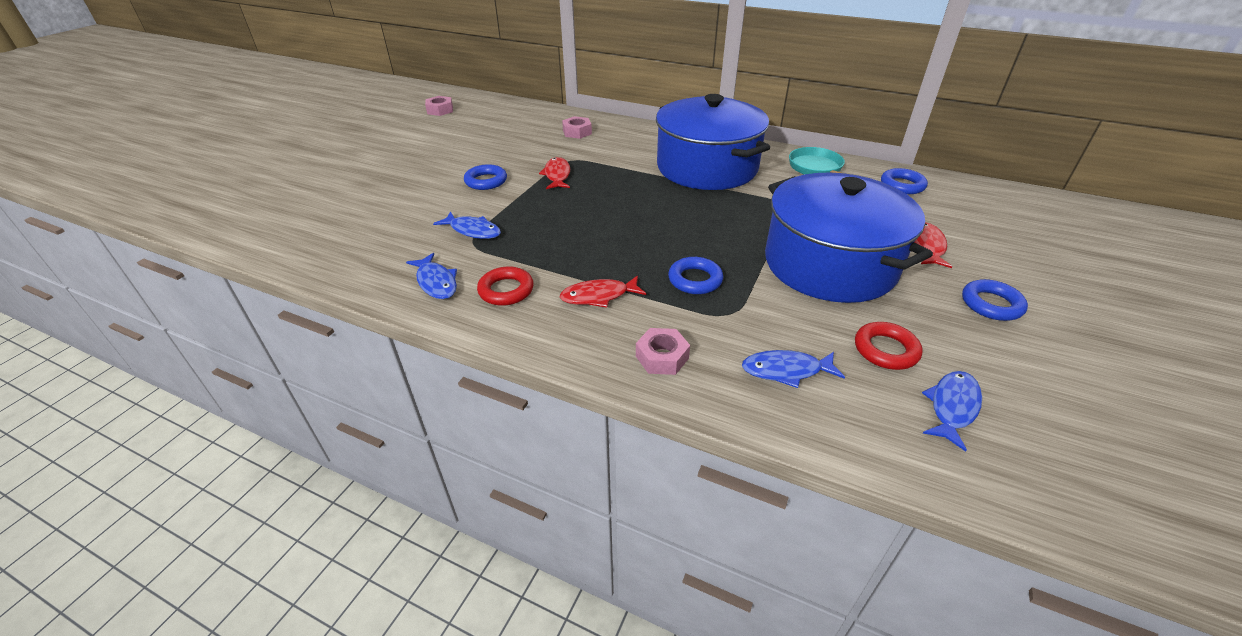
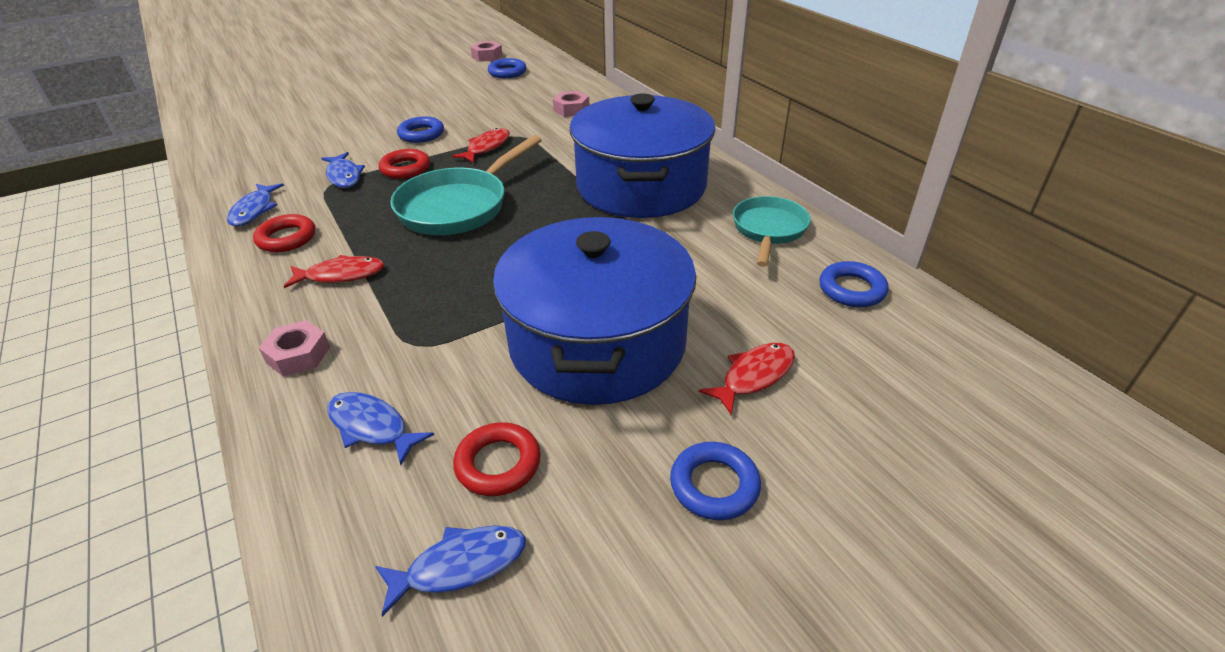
camera: 35 degrees right, 0 degrees up
red fish [560,276,646,308] -> red fish turned 150 degrees clockwise [284,255,384,288]
blue ring [668,257,723,294] -> blue ring moved to [488,58,526,78]
none -> red ring [379,149,430,179]
none -> turquoise pan [390,135,542,235]

